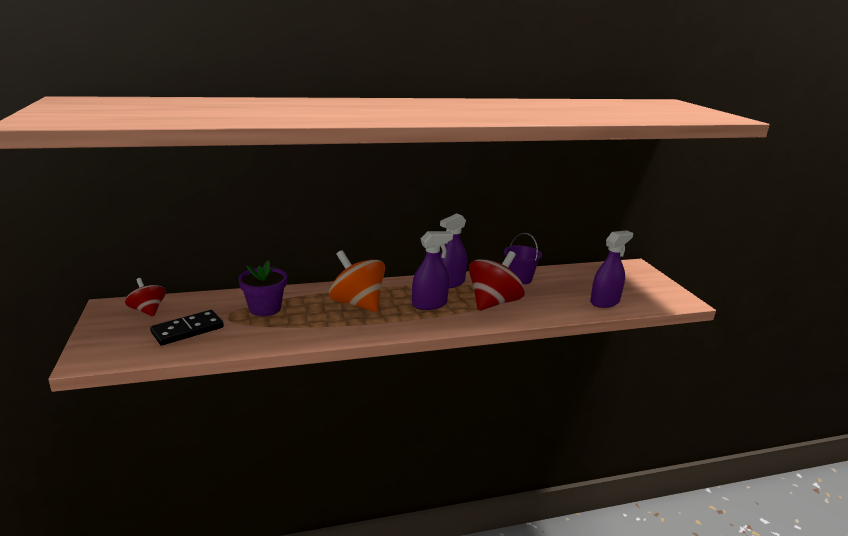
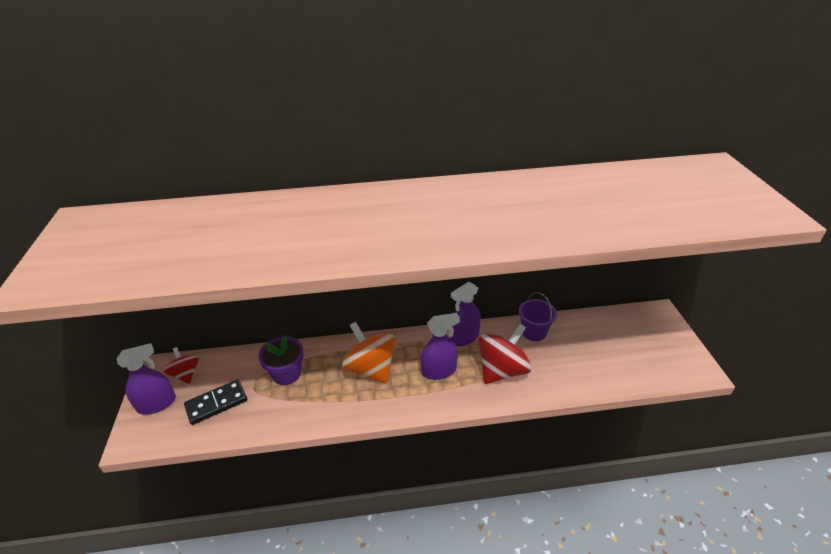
camera: 10 degrees right, 15 degrees up
purple spray bottle [590,230,633,308] -> purple spray bottle moved to [117,343,176,415]

